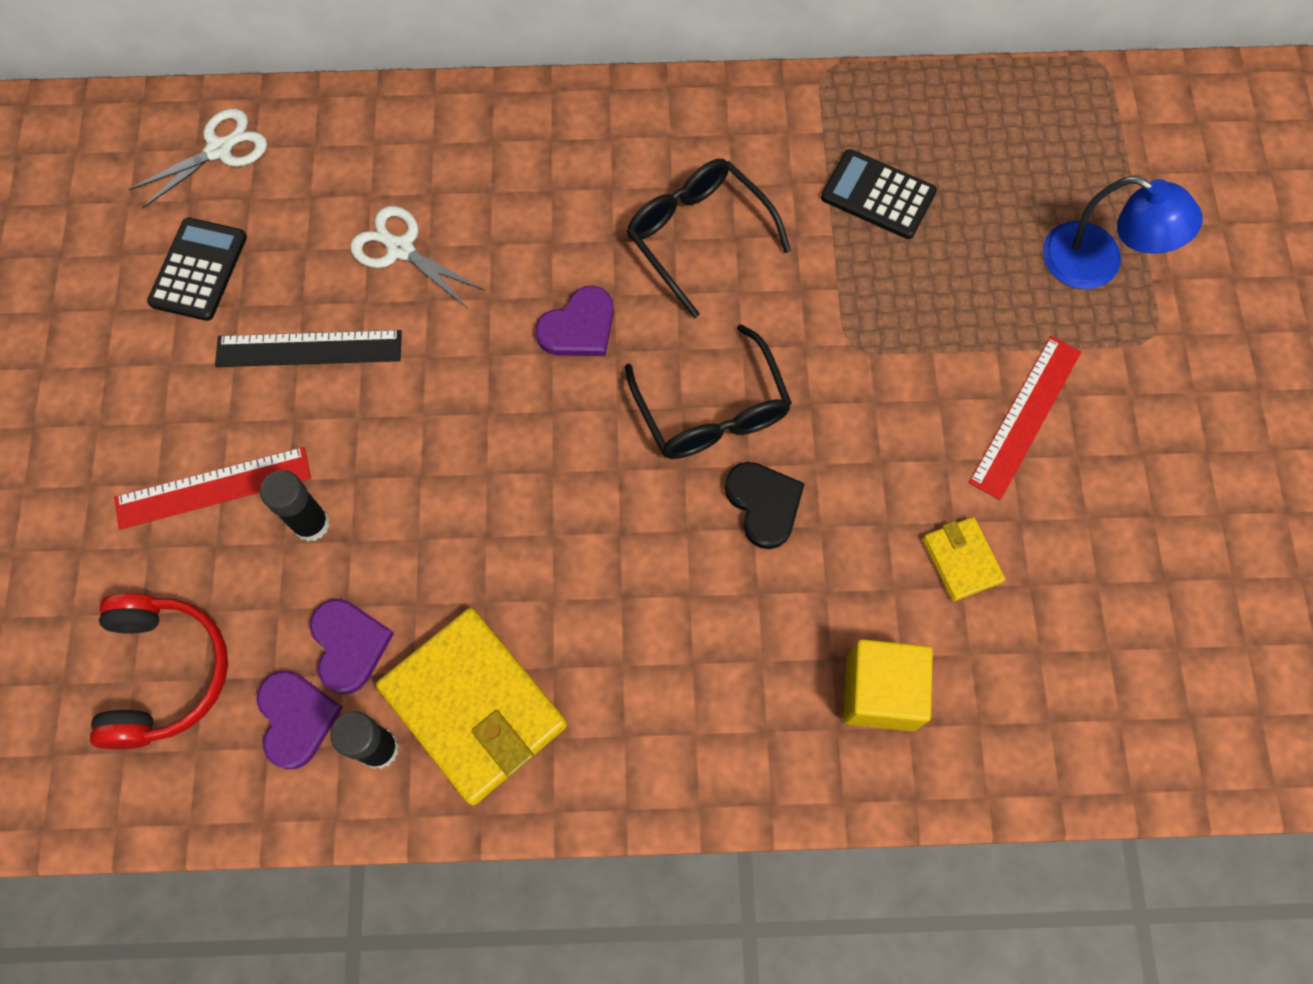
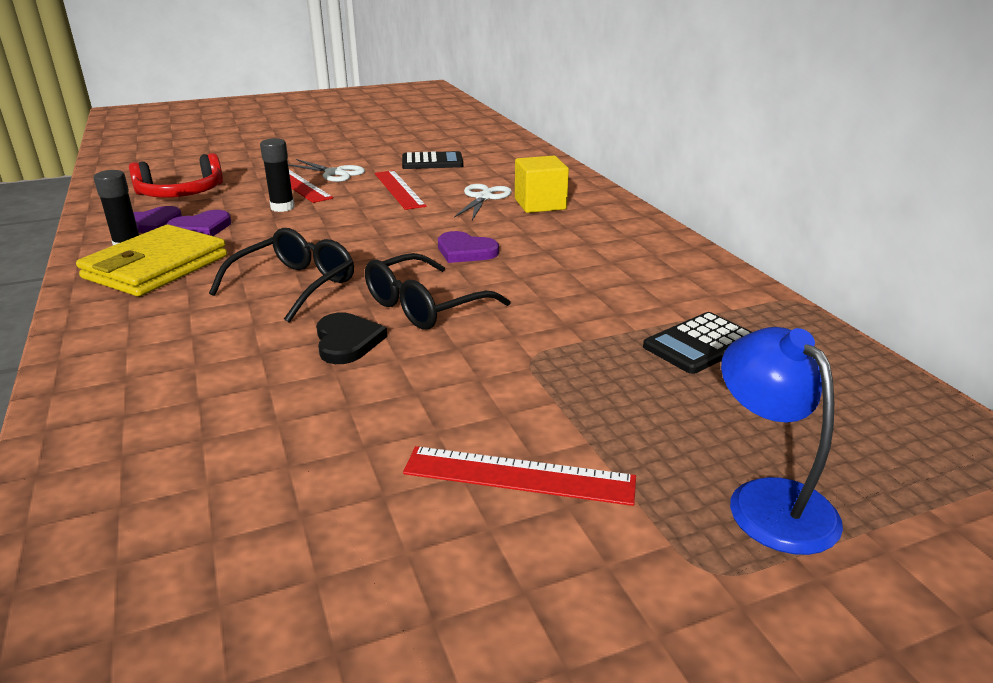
camera: 70 degrees right, 40 degrees down
white scissors [128,109,267,208] -> white scissors moved to [288,159,365,182]
black ruler [215,330,402,367] -> red ruler [375,170,427,210]
black glasses [626,159,791,318] -> black glasses moved to [209,228,354,323]
black heart [724,462,805,549] -> black heart turned 60 degrees counterclockwise [316,312,387,364]
black calculator [821,149,937,239] -> black calculator turned 135 degrees counterclockwise [643,312,752,374]
yellow cube [844,639,933,731] -> yellow cube moved to [515,156,569,213]
yellow wallet [923,517,1005,601] -> none
blue lamp [1043,176,1202,289] -> blue lamp turned 150 degrees clockwise [721,327,843,555]

